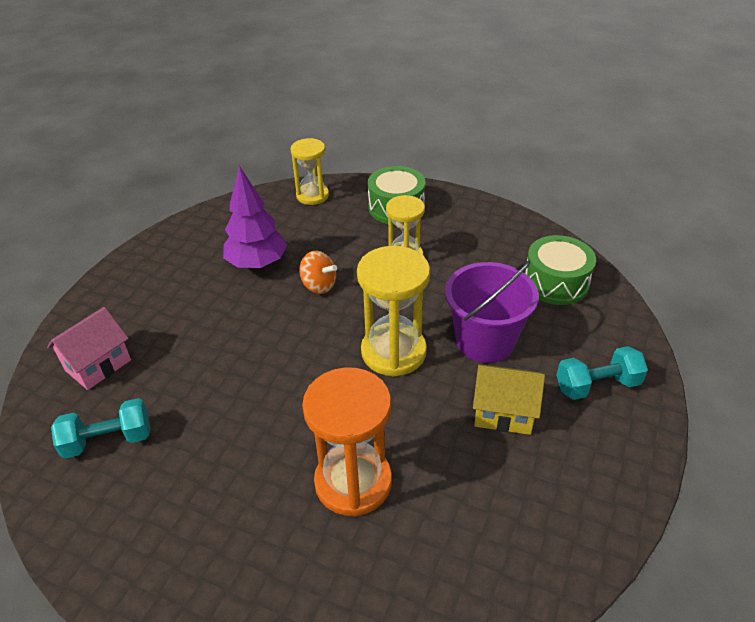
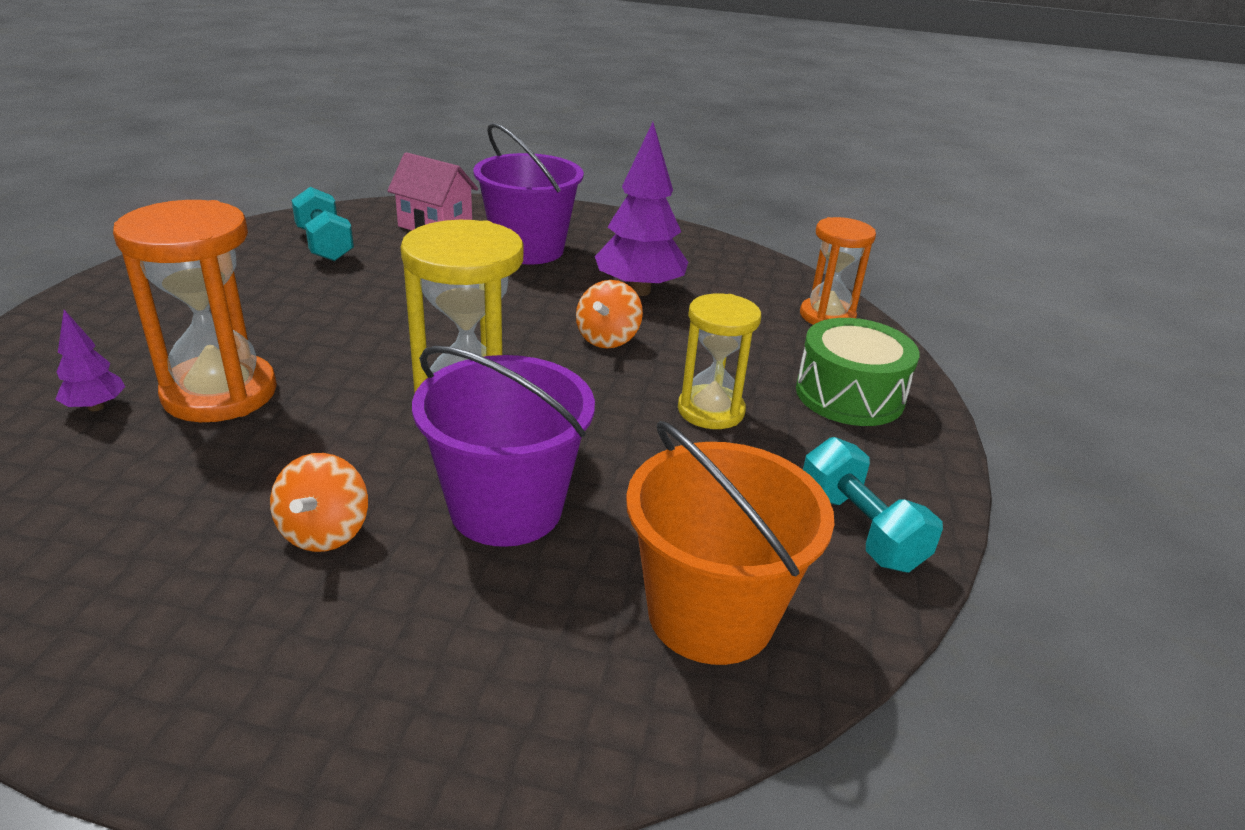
camera: 75 degrees right, 10 degrees down
yellow hourglass [290,138,329,205] -> orange hourglass [800,217,876,325]
yellow house [473,364,545,435] -> orange spinning top [270,453,368,552]
green drum [525,235,596,305] -> orange bucket [626,421,834,665]
turquoise dumbbell [556,346,648,400] -> turquoise dumbbell moved to [803,437,943,573]
none -> purple tree [55,310,125,411]
none -> purple bucket [473,123,584,264]

